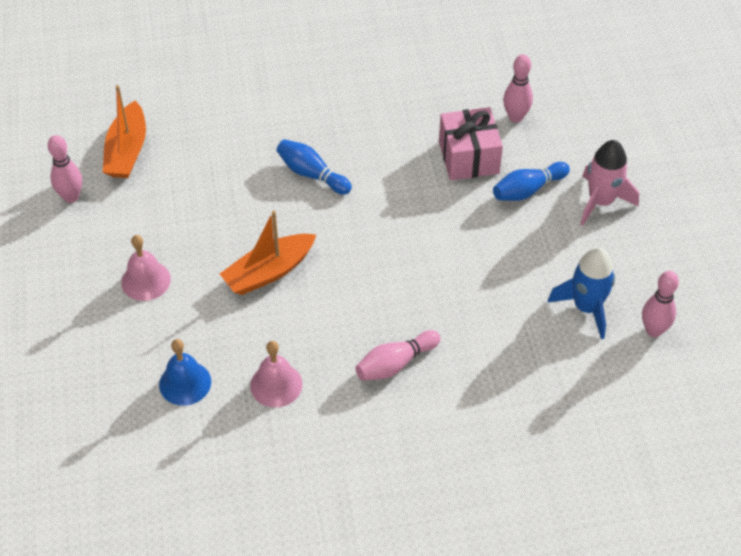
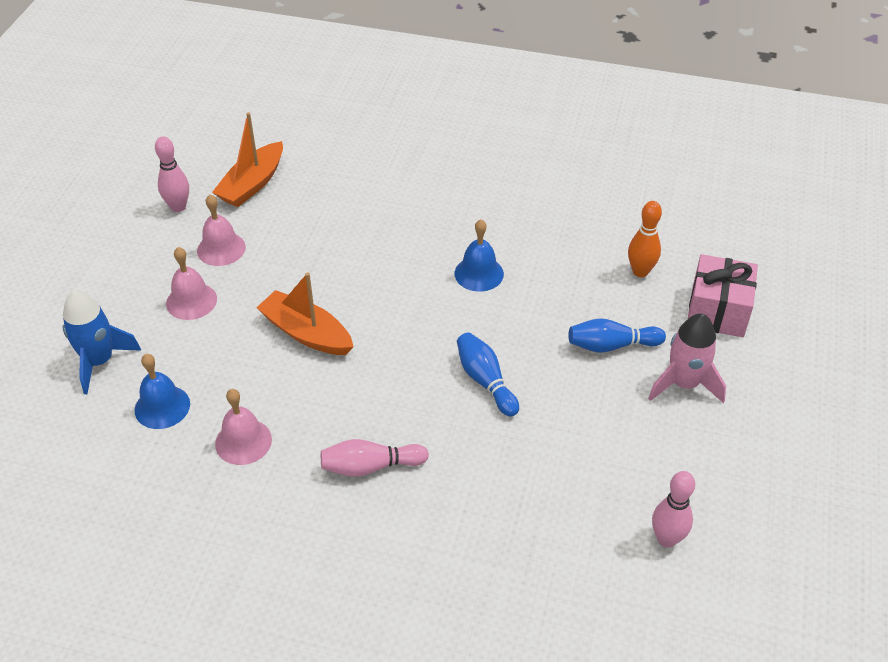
camera: 25 degrees right, 5 degrees down
orange boat [220,211,317,295] -> orange boat turned 45 degrees clockwise [256,272,354,355]
blue bowling pin [276,139,352,195] -> blue bowling pin moved to [457,332,519,417]
pink gift [439,107,503,180] -> pink gift moved to [688,254,758,337]
pink bowling pin [503,54,533,123] -> orange bowling pin [628,201,662,277]
blue rocket [548,247,615,339] -> blue rocket moved to [63,291,141,394]
none -> pink bell [197,195,246,266]
none -> blue bell [455,219,504,292]

